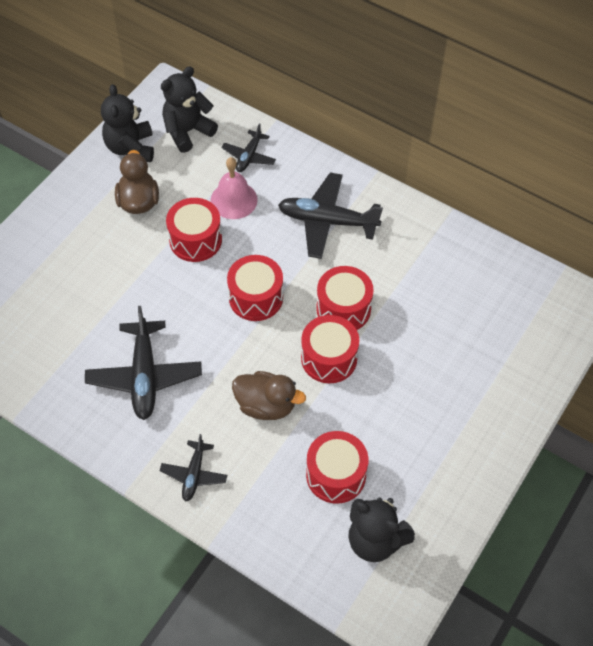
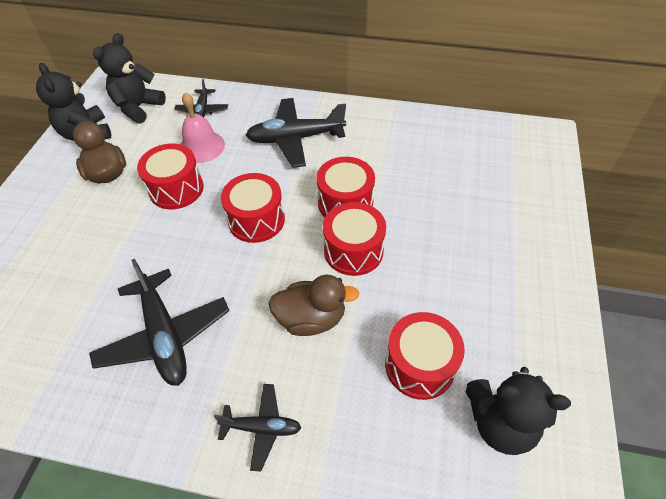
camera: 20 degrees left, 5 degrees down
black plane [160,434,227,501] -> black plane turned 75 degrees counterclockwise [214,384,301,472]

